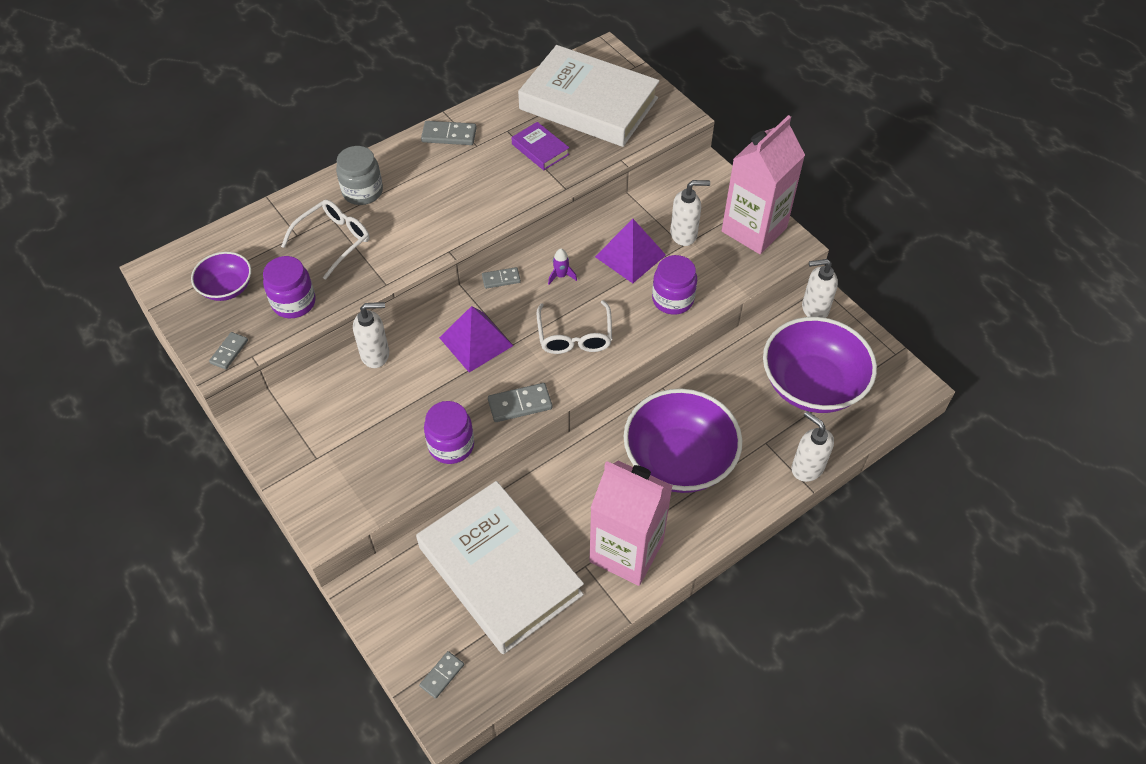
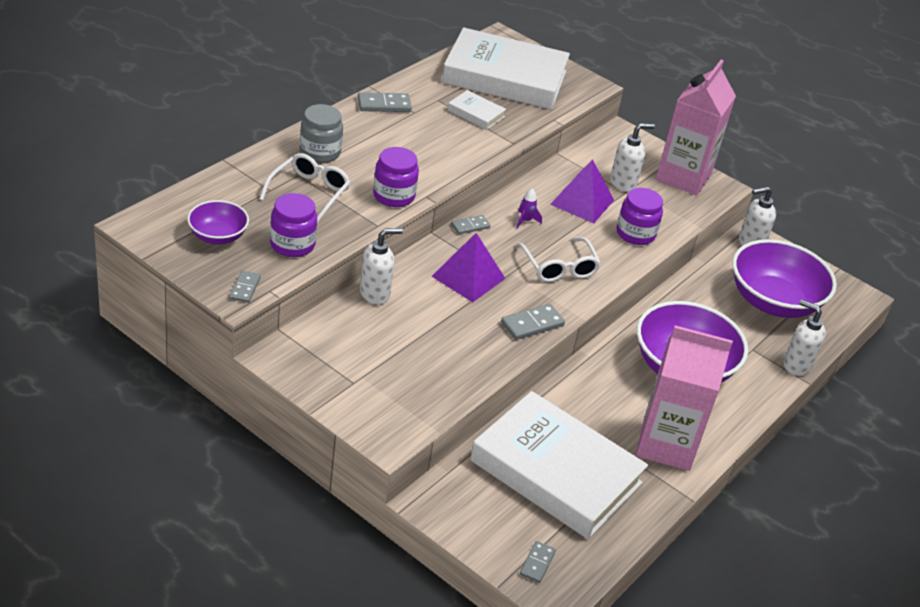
camera: 20 degrees left, 15 degrees down
purple jar [424,401,474,464] -> purple jar moved to [373,147,419,207]
purple book [512,122,569,170] -> white book [448,90,506,130]

